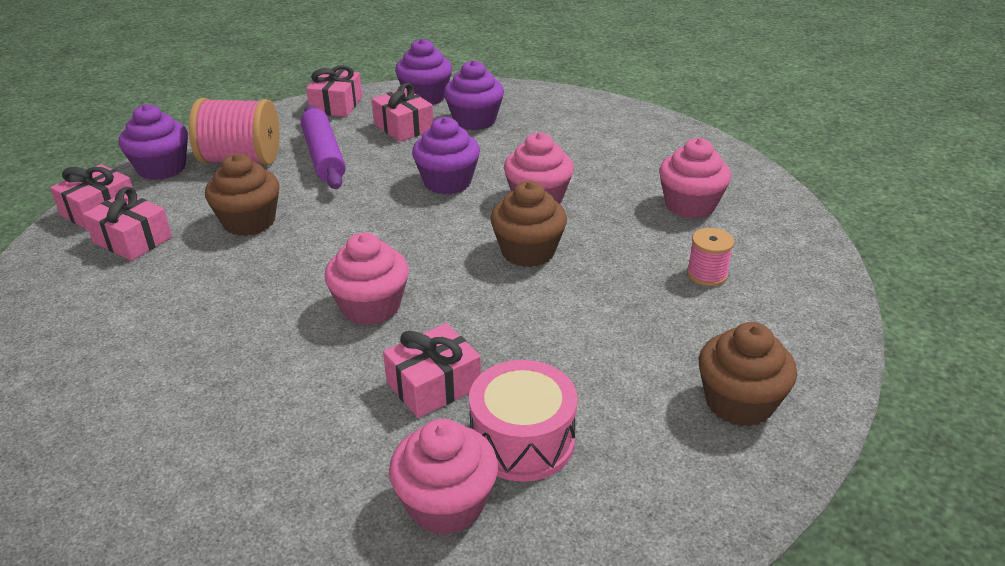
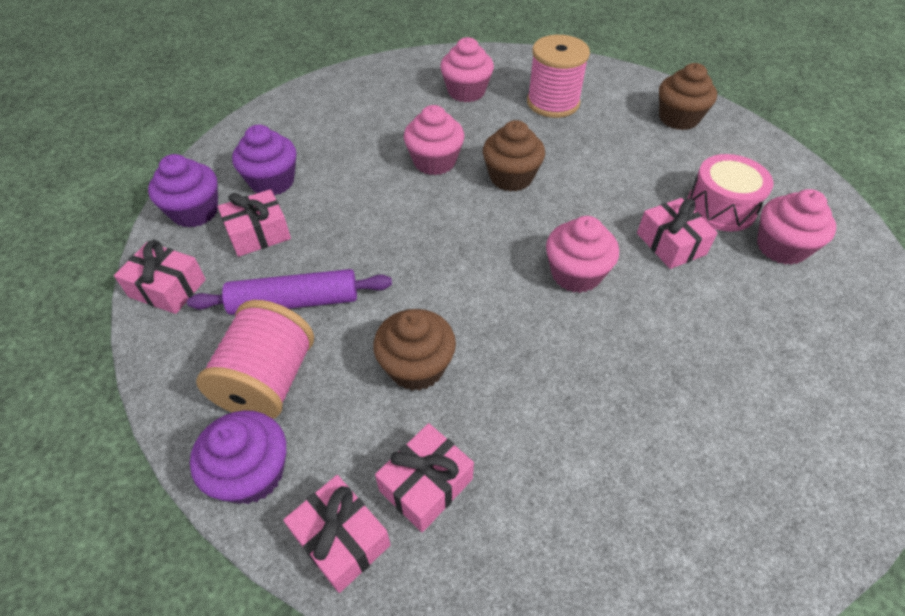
camera: 80 degrees left, 15 degrees up
purple cupcake [412,117,480,195] -> none
pink spool [687,228,734,286] -> pink spool [527,35,590,118], size x1.93

